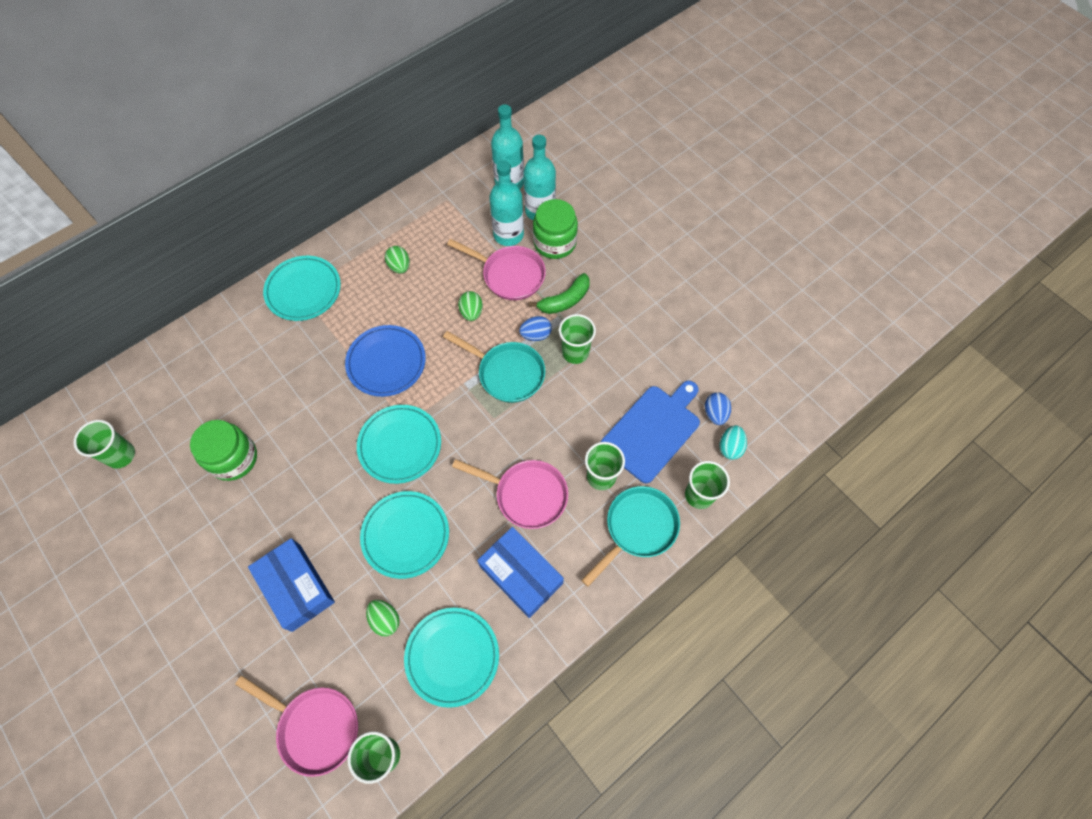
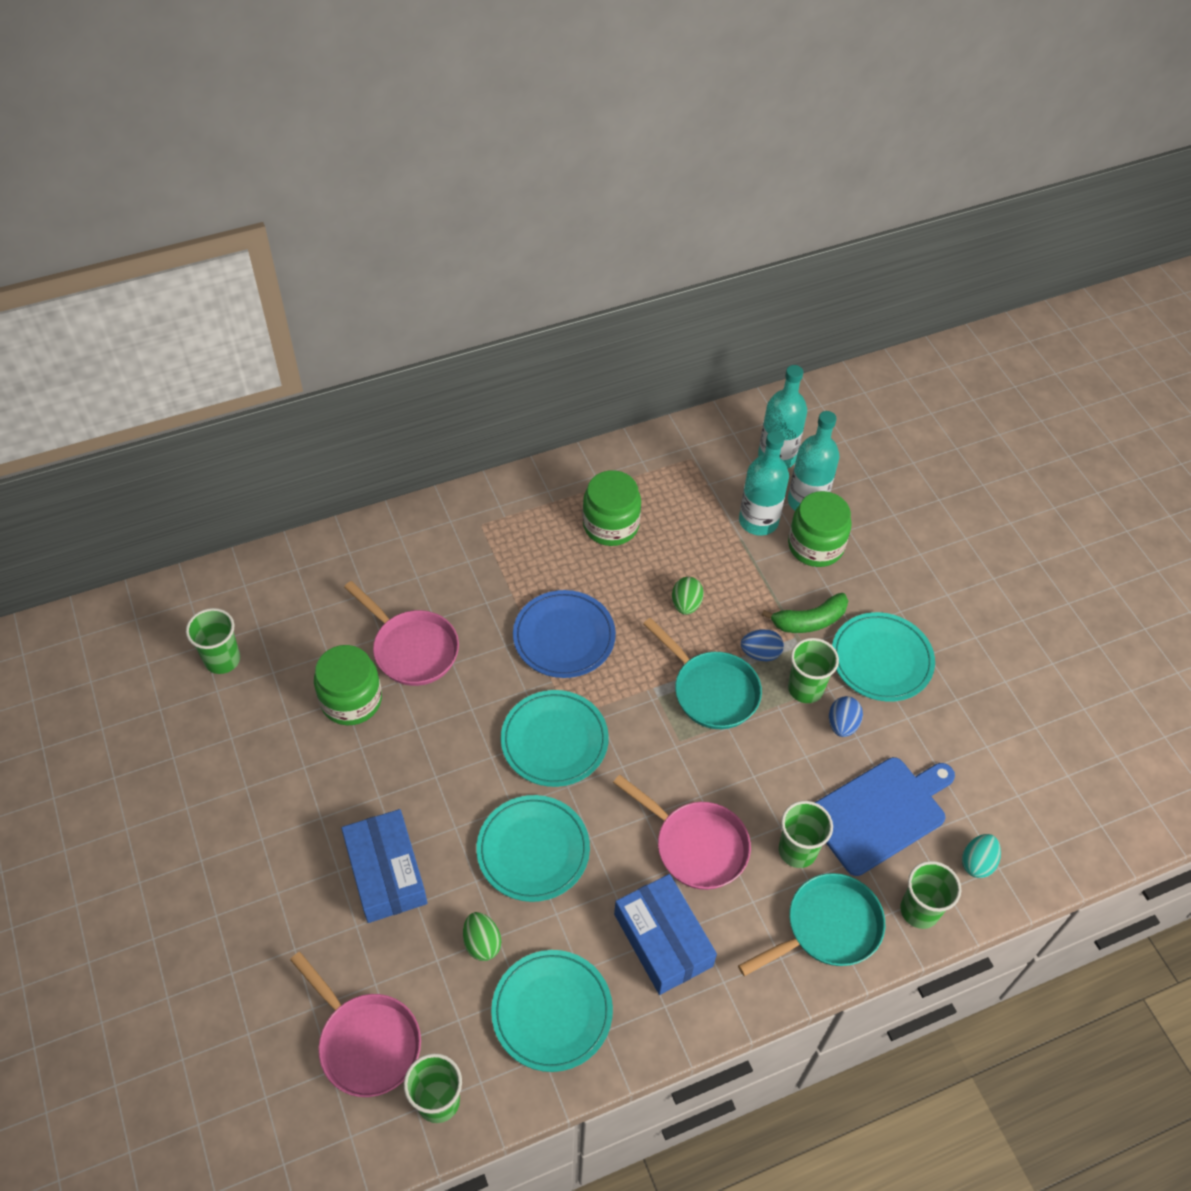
camera: 15 degrees right, 10 degrees down
turquoise plate [263,256,341,321] -> turquoise plate moved to [832,612,935,702]
green egg [385,246,410,274] -> green jar [582,470,641,546]
pink pan [447,239,546,300] -> pink pan moved to [344,581,459,686]
blue egg [705,392,731,425] -> blue egg moved to [829,696,863,737]

